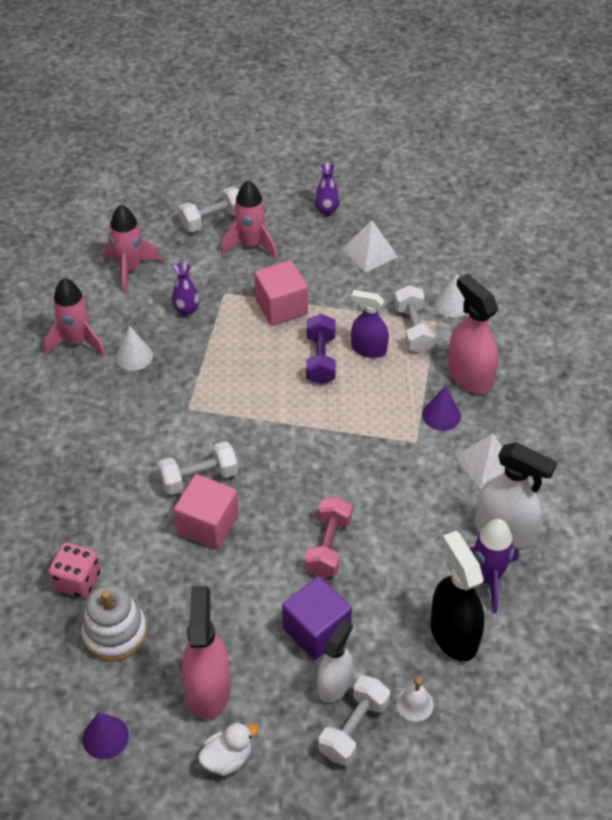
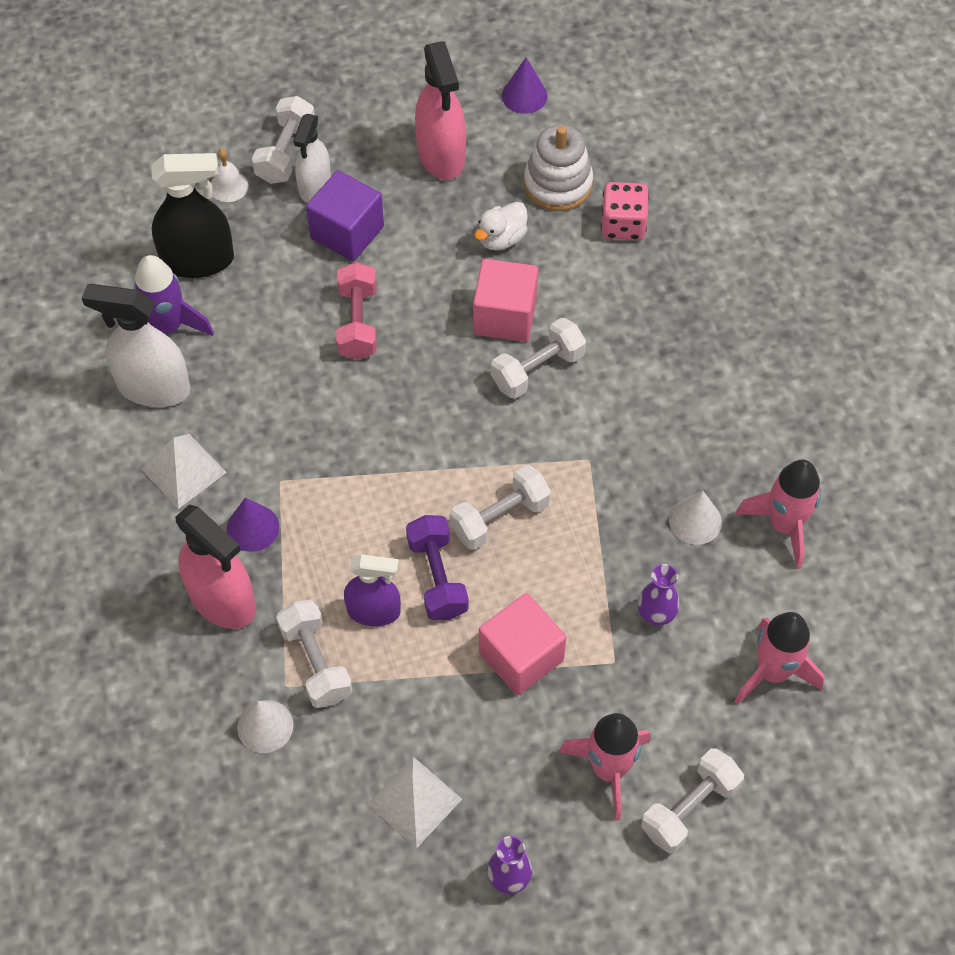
camera: 165 degrees right, 10 degrees up
white duck [198,722,259,776] -> white duck moved to [474,202,528,250]
black spray bottle [430,531,485,661] -> black spray bottle turned 60 degrees counterclockwise [151,153,234,278]
none -> white dumbbell [450,465,551,550]

